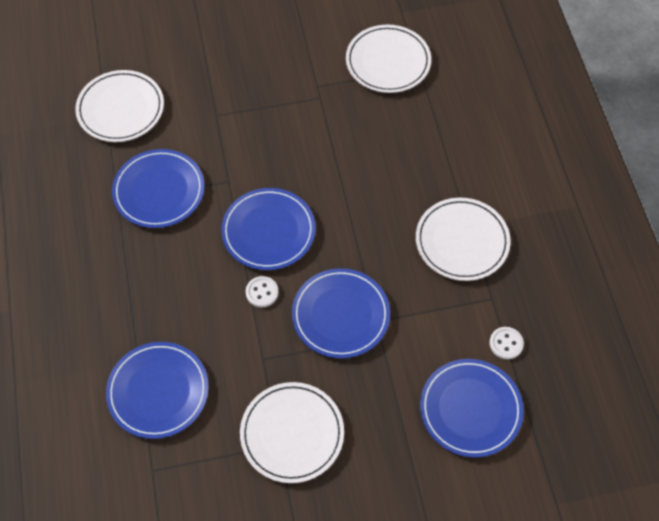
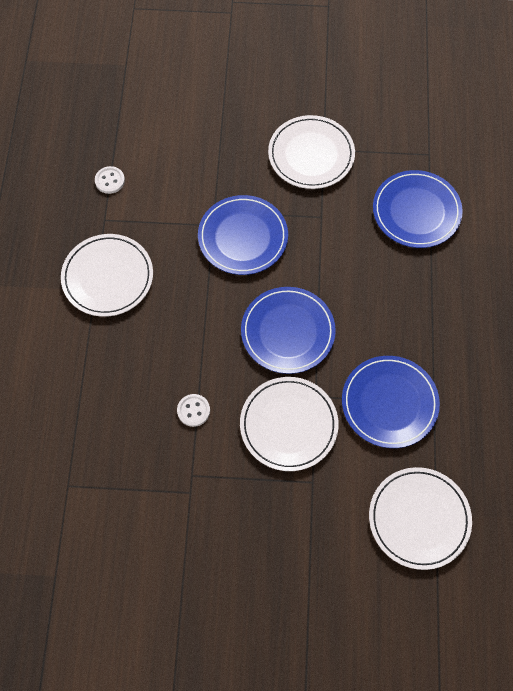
camera: 165 degrees left, 5 degrees up
white button [246,276,279,308] -> white button moved to [177,394,210,427]
white plate [346,25,431,93] -> white plate moved to [240,377,339,471]
blue plate [420,359,524,458] -> none

